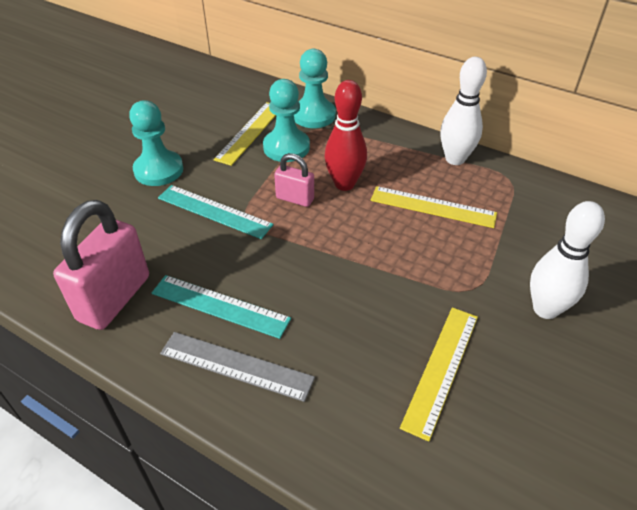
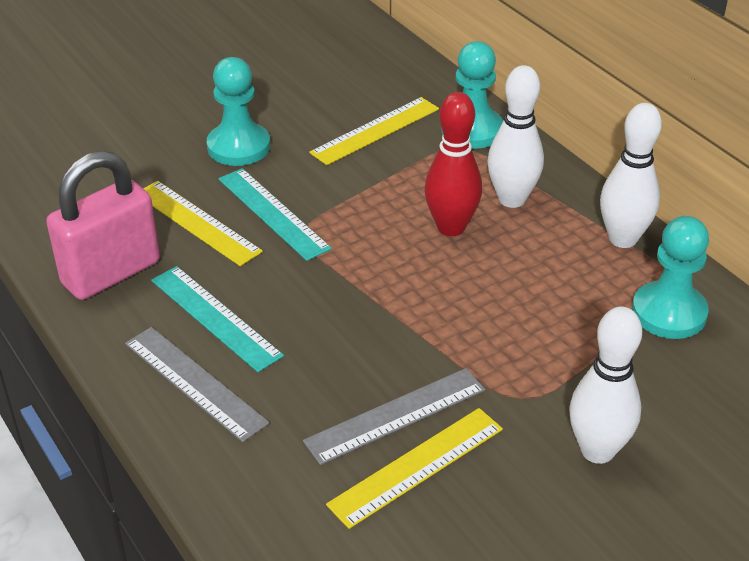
camera: 25 degrees right, 5 degrees down
turquoise pawn [263,79,310,162] -> turquoise pawn moved to [632,216,709,339]
pink padlock [274,153,314,207] -> none
yellow ruler [371,186,497,228] -> yellow ruler moved to [143,181,263,266]
none -> grey ruler [303,368,485,465]
none -> white bowling pin [487,65,544,208]

